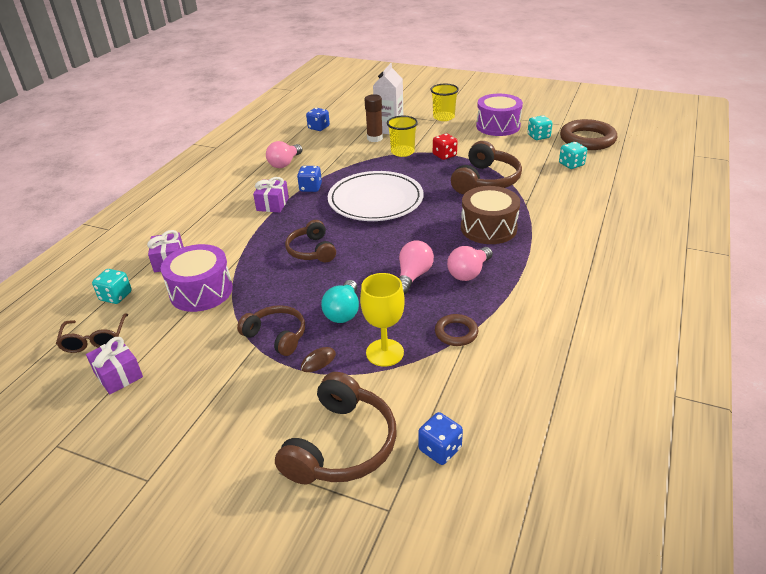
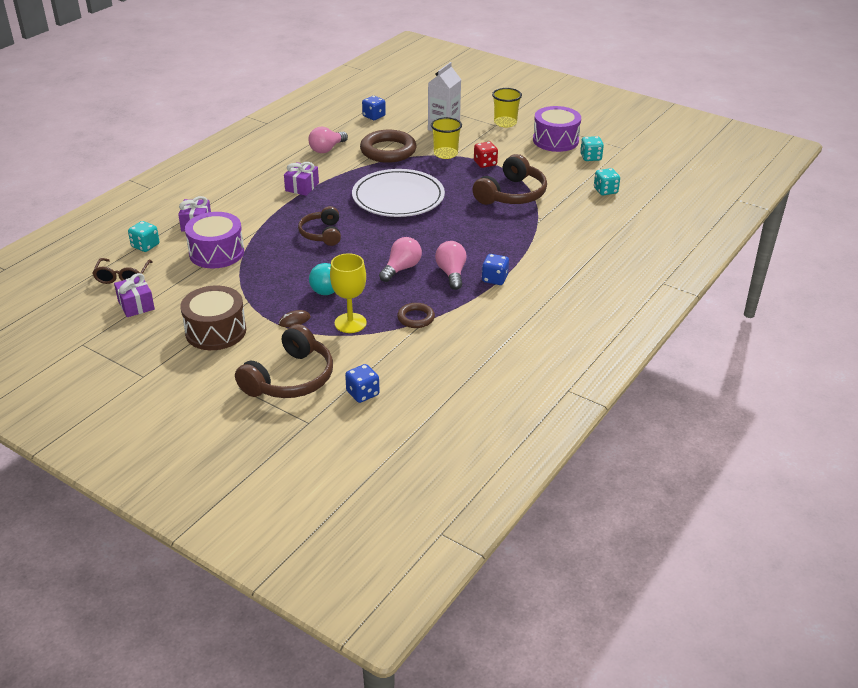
camera: 10 degrees right, 0 degrees up
brown headphones [237,305,305,356] -> none
blue dice [297,166,322,192] -> blue dice moved to [482,254,509,285]
brown glue stick [365,94,383,142] -> none
pink light bulb [447,246,493,281] -> pink light bulb turned 120 degrees clockwise [435,241,467,290]
brown drum [461,186,520,244] -> brown drum moved to [180,286,246,350]
brown ring [560,119,618,150] -> brown ring moved to [360,130,416,163]

